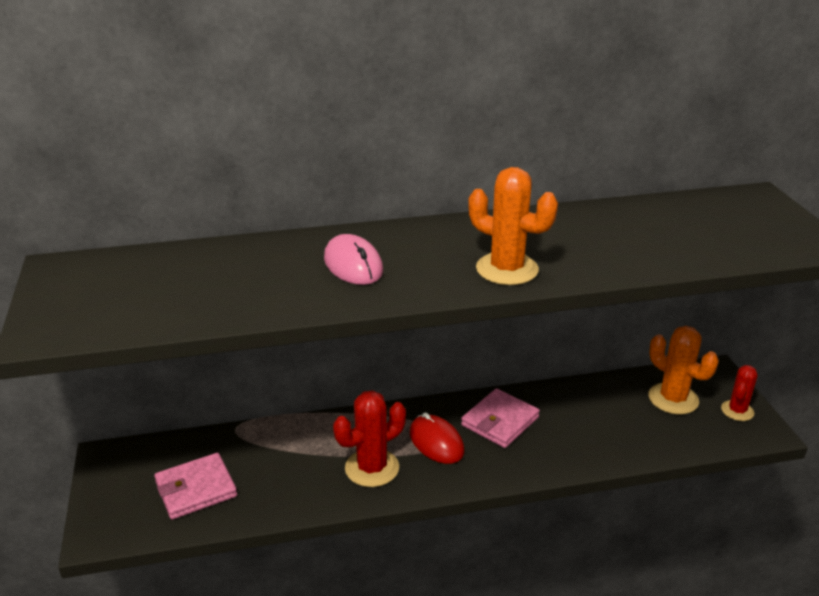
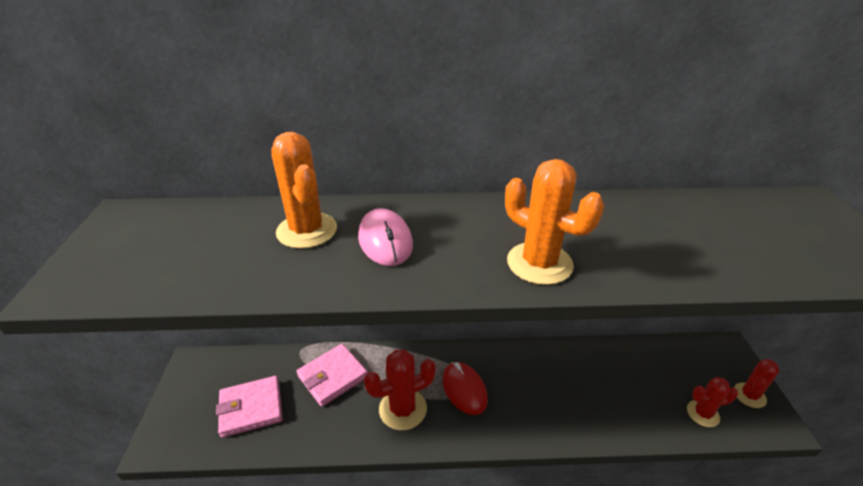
camera: 10 degrees right, 5 degrees up
pink wallet [461,388,540,448] -> pink wallet moved to [296,344,368,407]
orange cactus [649,326,719,414] -> orange cactus moved to [271,132,337,249]
none -> red cactus [687,377,738,427]

